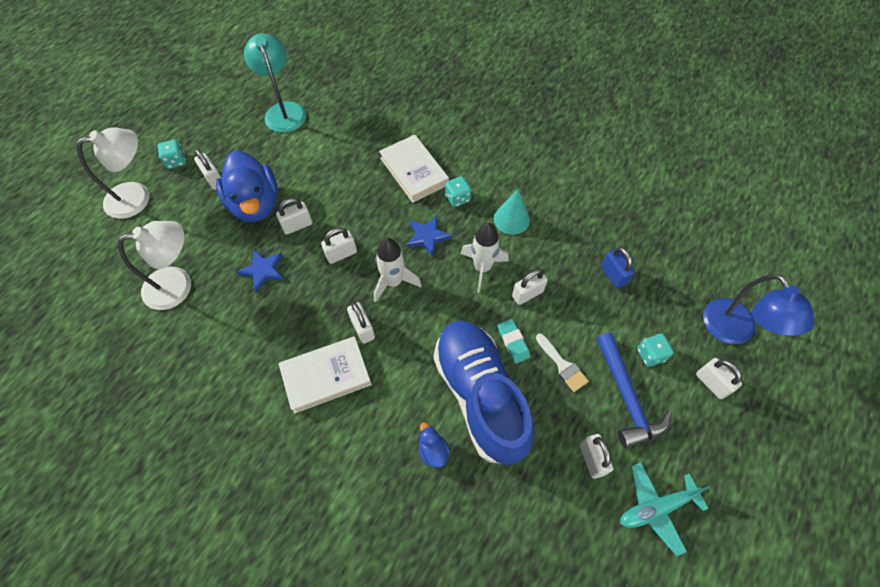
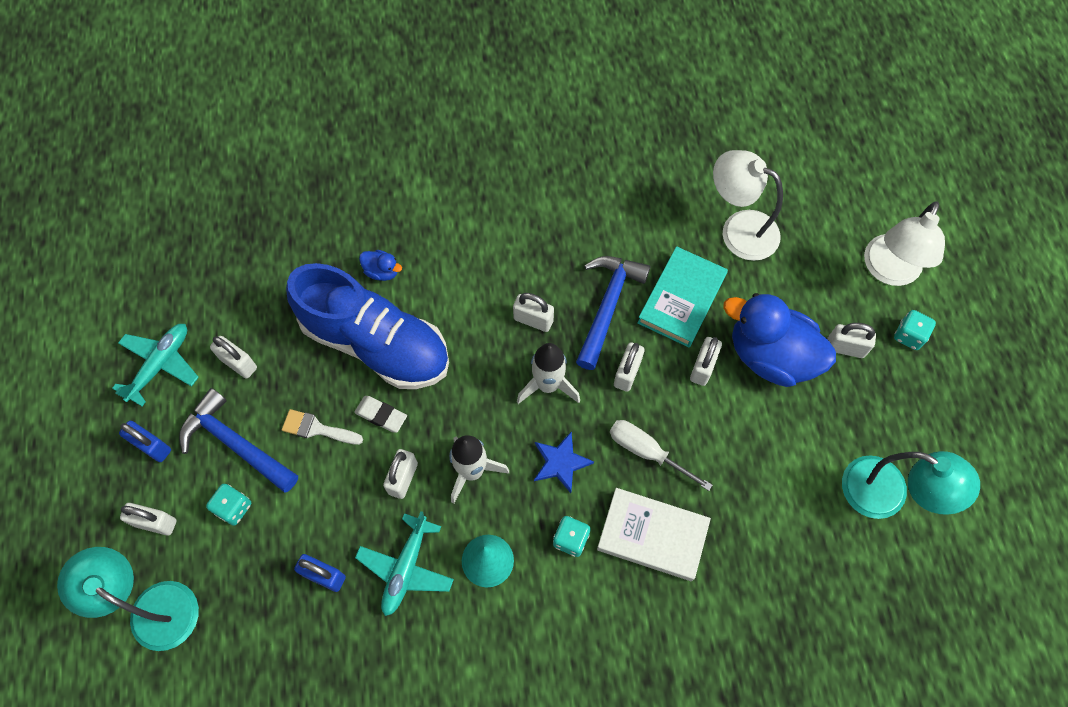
camera: 140 degrees right, 5 degrees up
white lamp [118,221,191,310] -> white lamp turned 90 degrees clockwise [713,150,783,261]
blue star [237,249,284,292] -> turquoise book [637,246,728,347]
white book [278,336,372,413] -> none
turquoise eraser [498,319,530,364] -> white eraser [354,396,407,433]
blue lamp [703,274,815,344] -> turquoise lamp [57,547,199,651]
none -> blue padlock [119,421,171,462]
none -> turquoise plane [355,511,454,616]
none -> blue hammer [576,256,650,370]
none -> white screwdriver [610,420,712,491]

